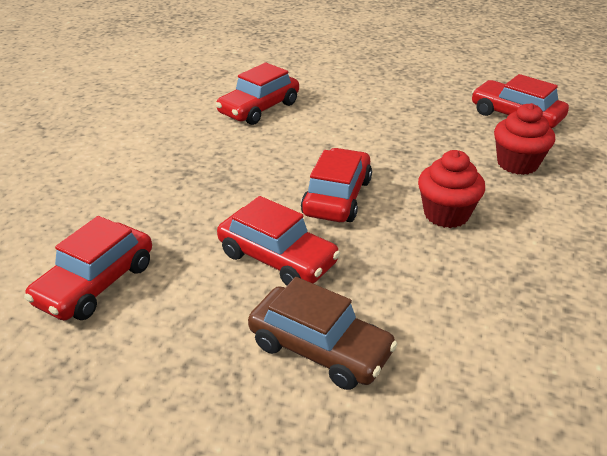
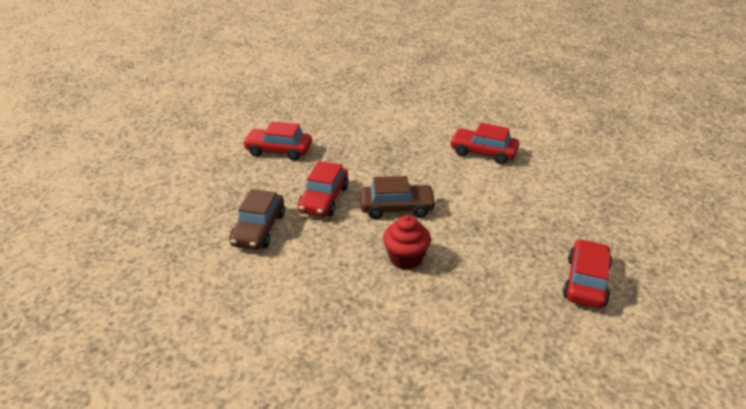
camera: 70 degrees right, 0 degrees up
red car [301,148,372,222] -> brown car [360,176,437,219]
red cupcake [494,103,555,175] -> none

